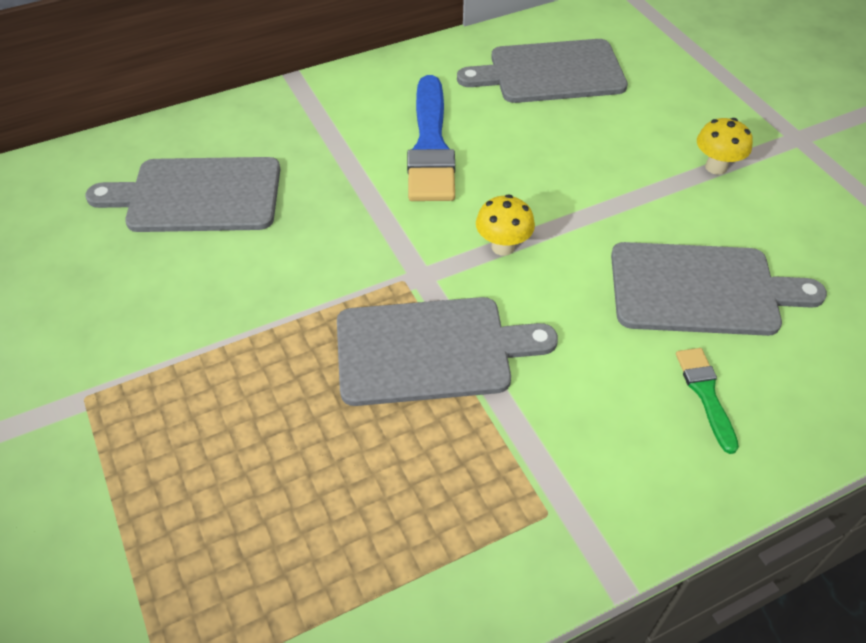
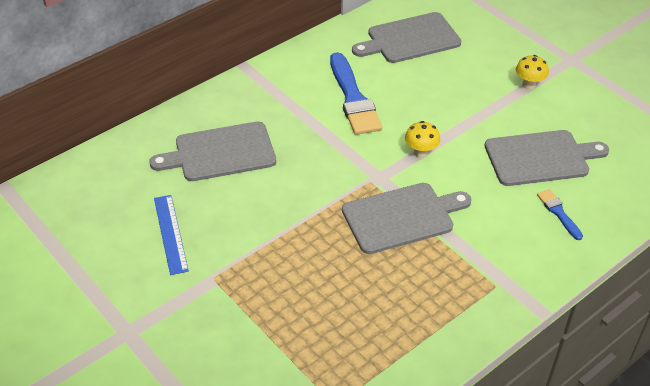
camera: 15 degrees left, 5 degrees down
green brush [676,348,739,454] -> blue brush [537,189,583,240]
none -> blue ruler [154,195,189,275]

